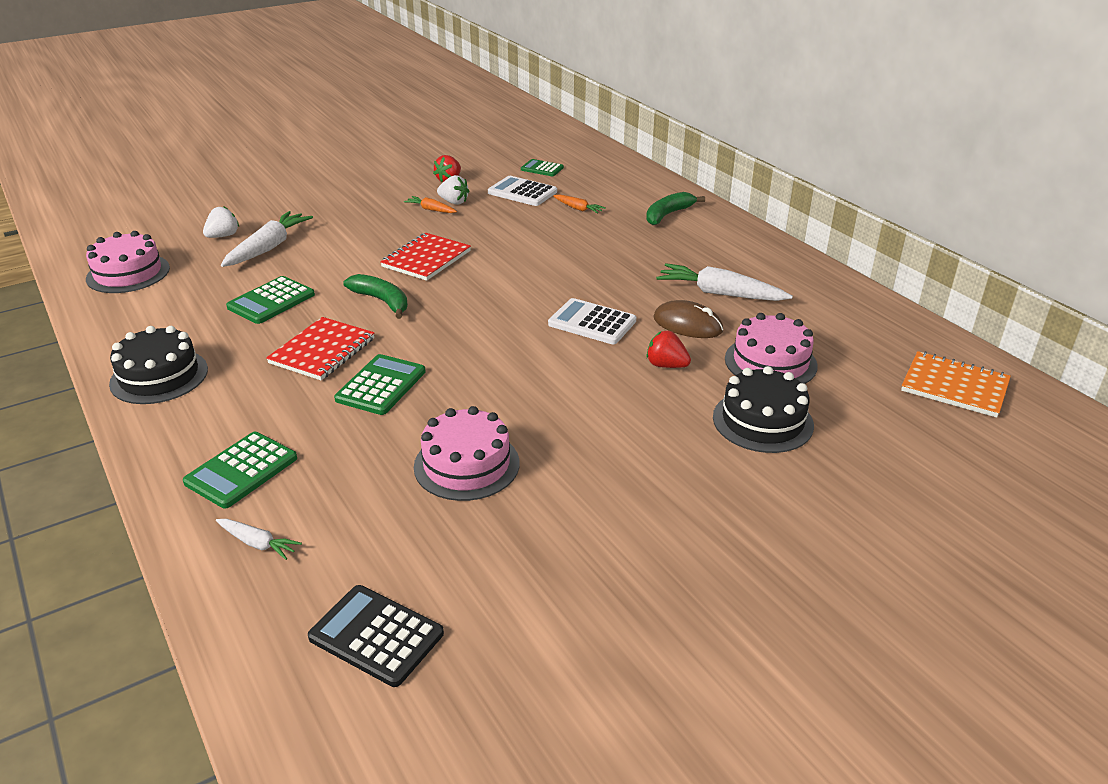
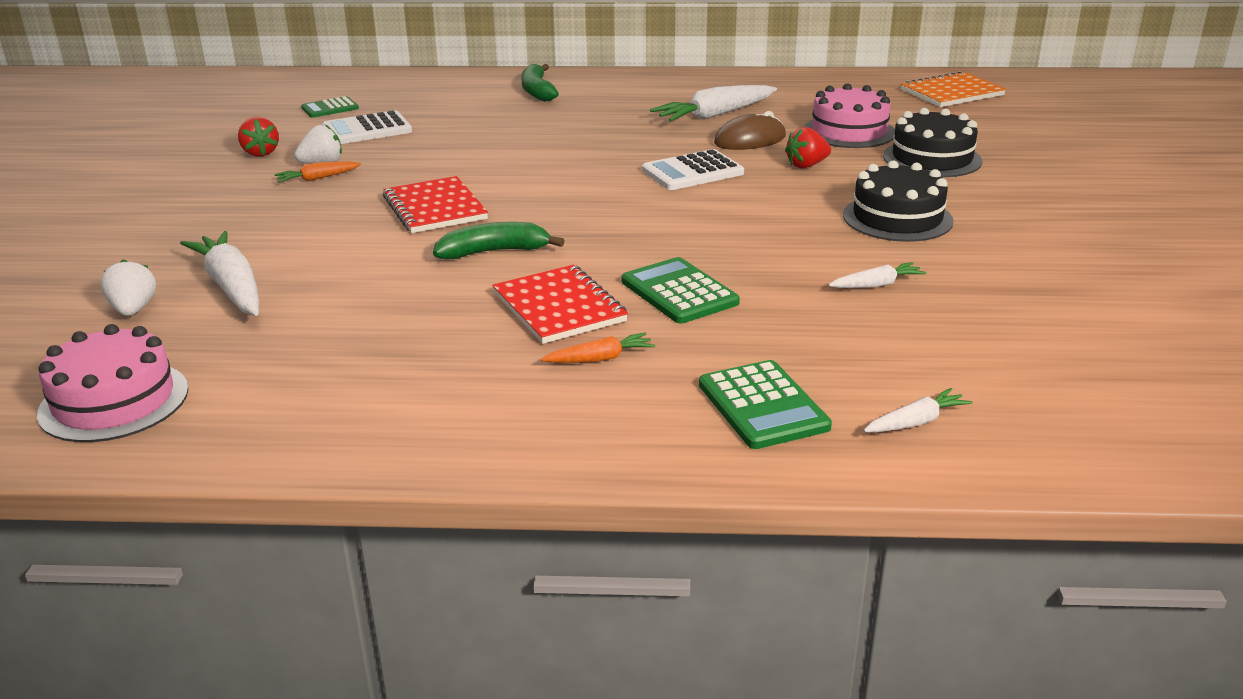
camera: 55 degrees left, 5 degrees down
black cake [109,326,208,404] -> black cake moved to [843,160,954,242]
green calculator [226,276,315,324] -> none
black calculator [308,585,444,687] -> none
pink cake [414,406,520,501] -> white carrot [828,262,926,288]
orange carrot [553,194,606,214] -> orange carrot moved to [541,332,655,363]

